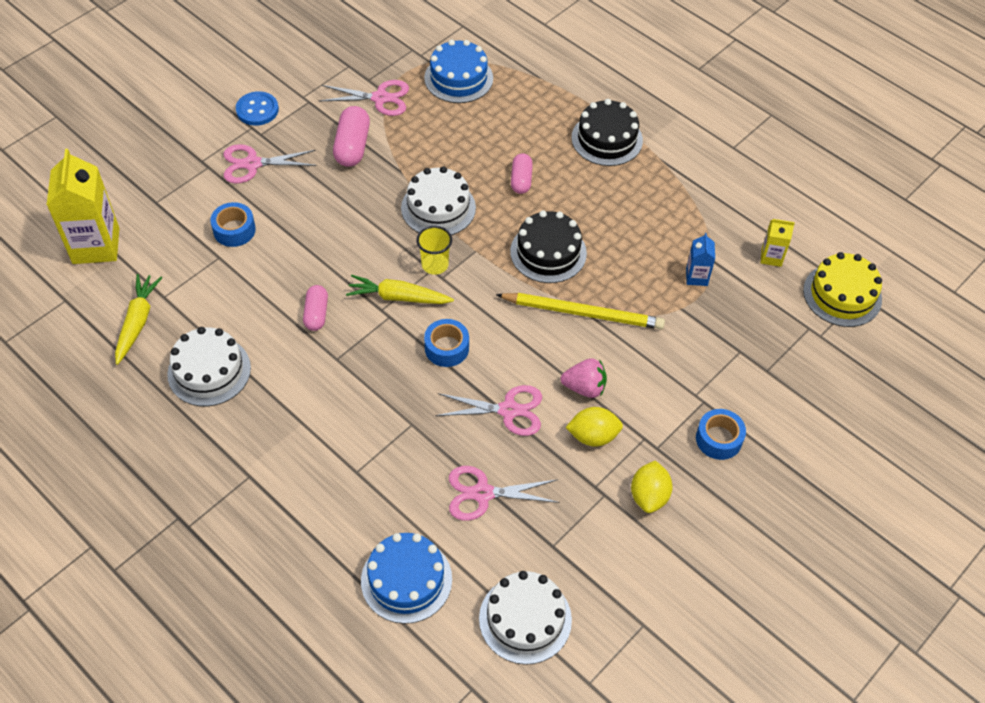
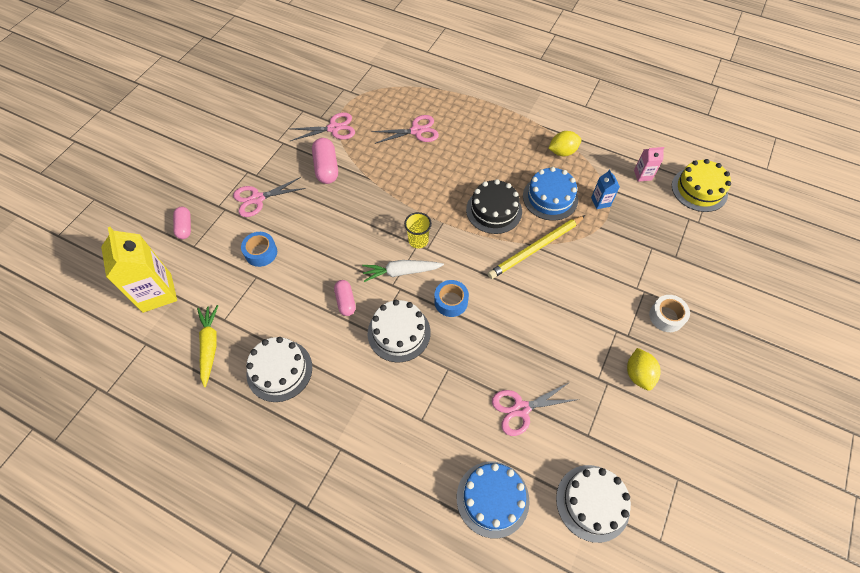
camera: 15 degrees left, 5 degrees up
blue button [236,91,279,126] -> none
yellow carrot [346,275,454,304] -> white carrot [362,260,444,282]
white cake [401,166,476,235] -> white cake moved to [368,300,431,362]
blue cake [424,40,493,103] -> blue cake moved to [523,167,578,221]
pink scissors [436,385,542,436] -> pink scissors moved to [372,115,439,144]
yellow pencil [496,293,665,329] -> yellow pencil turned 150 degrees clockwise [487,215,585,279]
pink capsule [511,153,533,194] -> pink capsule moved to [173,207,191,239]
pink strawberry [561,358,607,398] -> none
yellow lemon [565,407,623,447] -> yellow lemon moved to [548,131,581,156]
black cake [571,99,643,166] -> none
blue tape [696,409,746,460] -> white tape [649,295,690,332]
yellow carton [761,219,795,267] -> pink carton [634,147,665,182]

